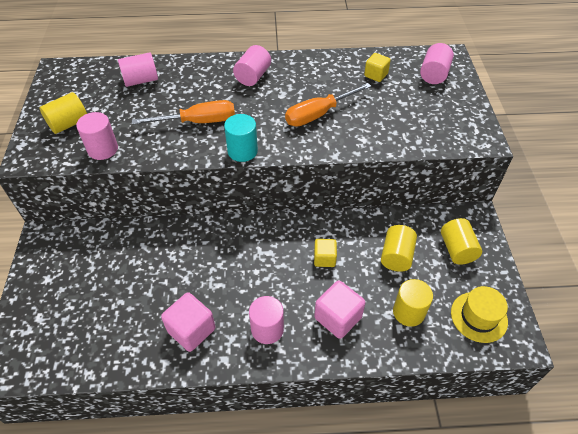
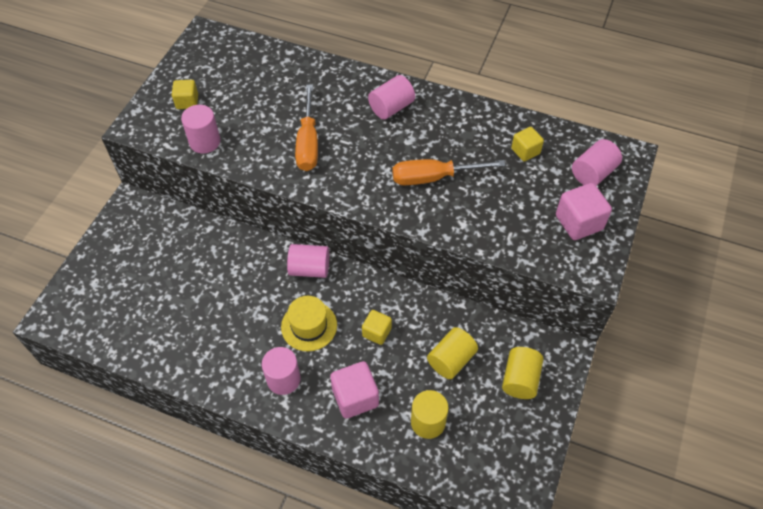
camera: 25 degrees right, 5 degrees up
yellow cylinder [39,92,87,134] -> yellow cube [172,80,198,109]
pink cylinder [118,52,158,87] -> pink cylinder moved to [287,244,329,278]
orange screwdriver [132,100,235,125] -> orange screwdriver turned 75 degrees clockwise [295,85,318,171]
pink cube [161,292,216,352] -> pink cube moved to [556,183,612,240]
turquoise cylinder [224,114,258,162] -> none
yellow hat [451,286,508,343] -> yellow hat moved to [281,296,337,351]

